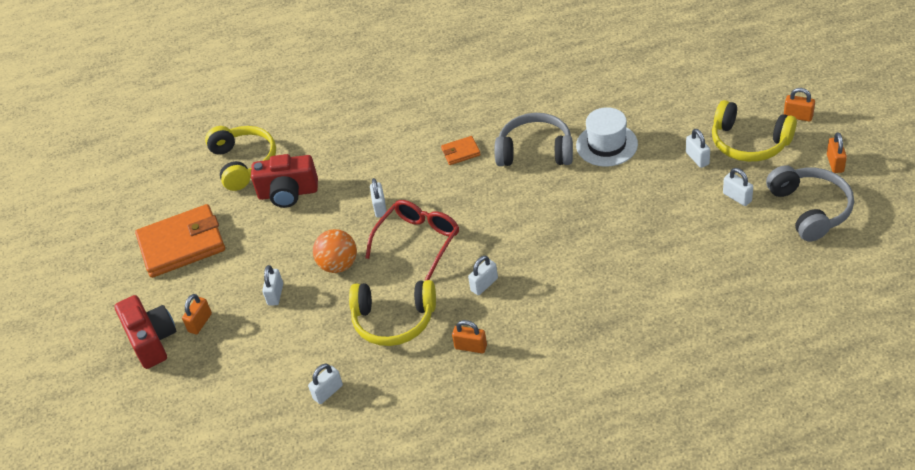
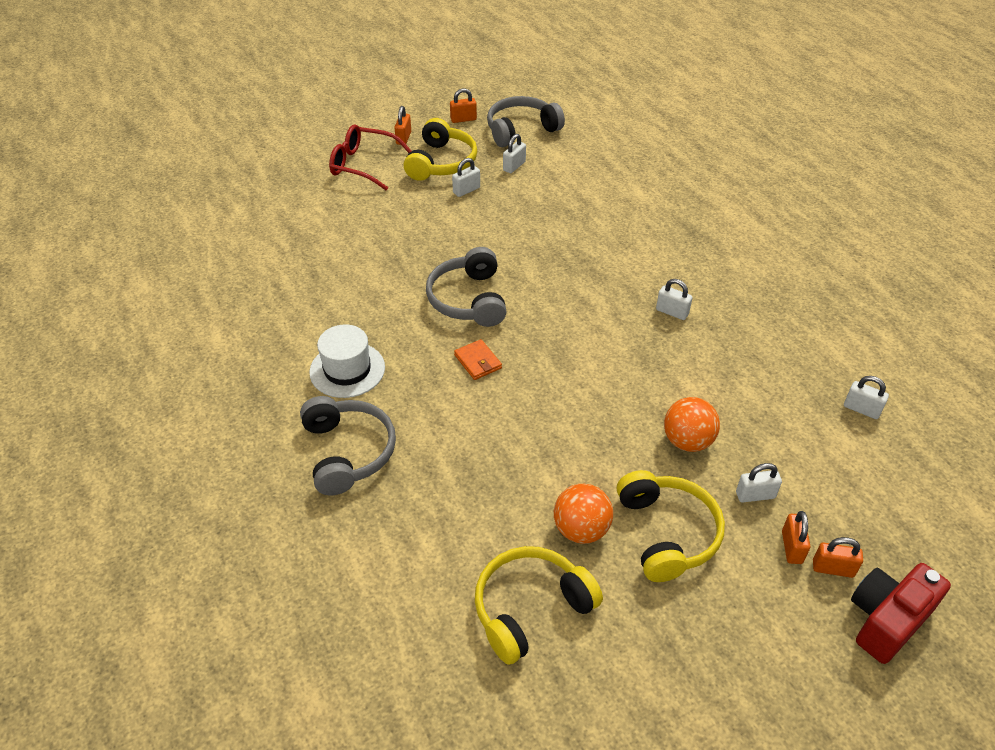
camera: 110 degrees left, 0 degrees up
orange wallet [135,204,225,278] -> none
red camera [251,154,318,208] -> orange ball [554,484,613,544]
yellow headphones [349,280,436,346] -> yellow headphones moved to [617,470,725,582]
red glasses [365,200,459,280] -> red glasses moved to [329,124,412,190]
white padlock [370,178,387,218] -> none
orange padlock [452,320,487,353] -> orange padlock moved to [782,511,810,564]
white hat [576,107,638,167] -> white hat moved to [309,324,385,398]
none -> grey headphones [300,396,396,495]

